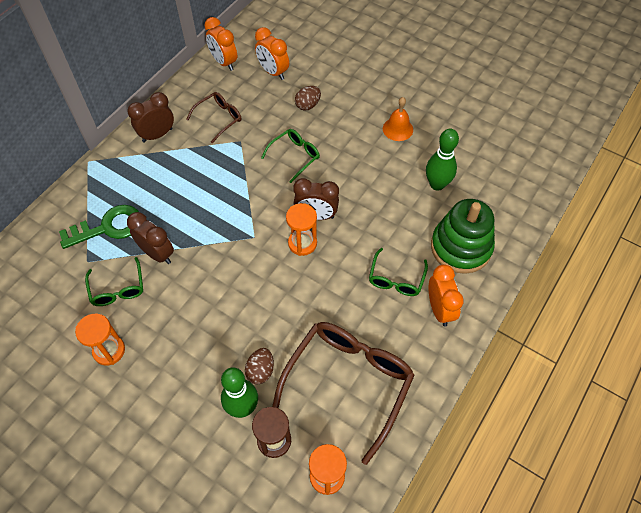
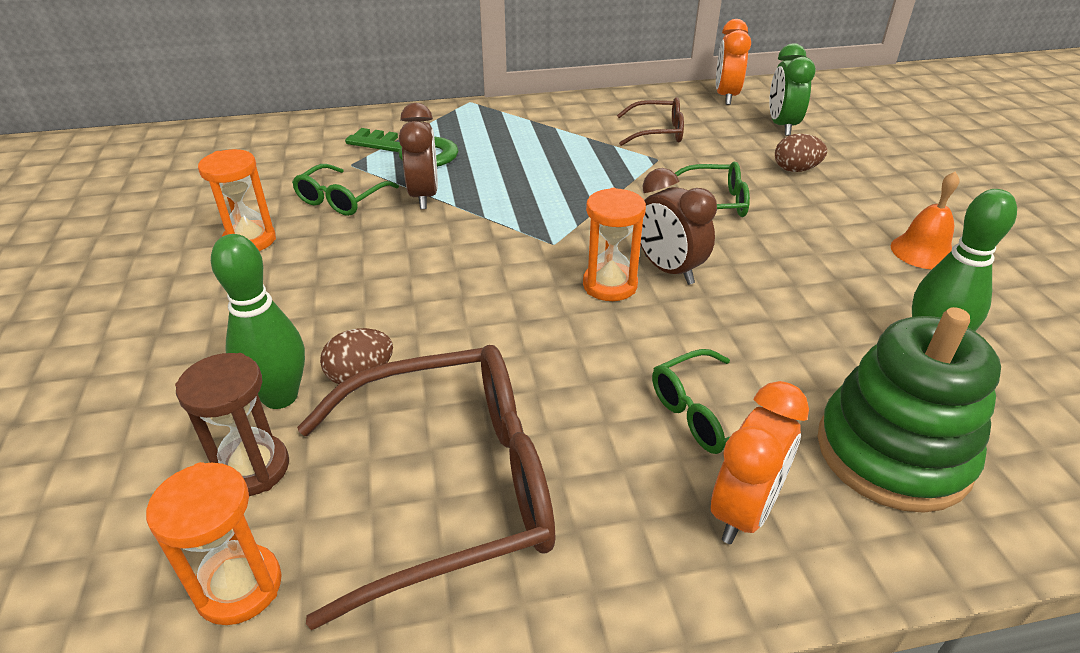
camera: 45 degrees right, 20 degrees down
brown clock [127,92,174,142] -> none
orange clock [255,27,289,80] -> green clock [769,43,816,136]

